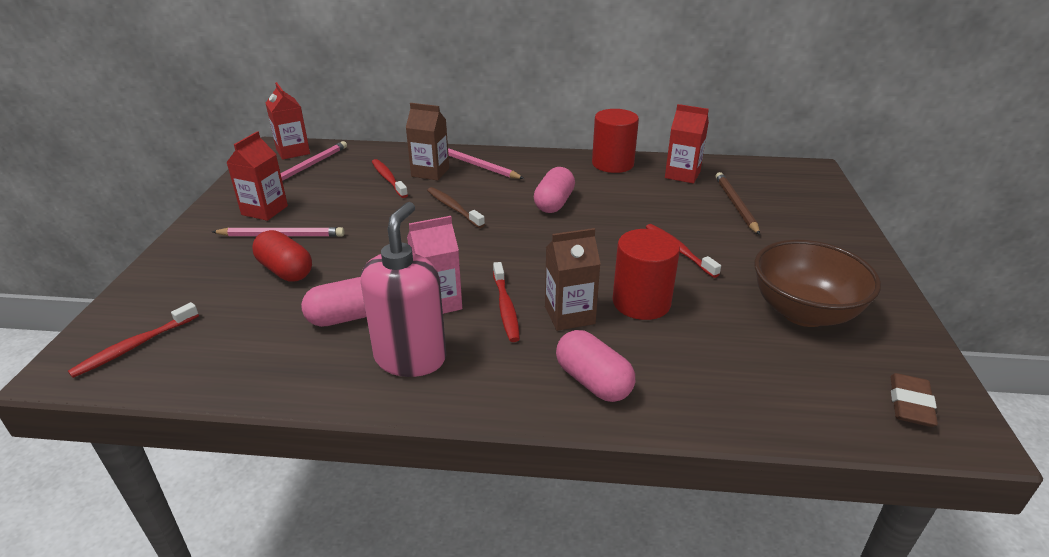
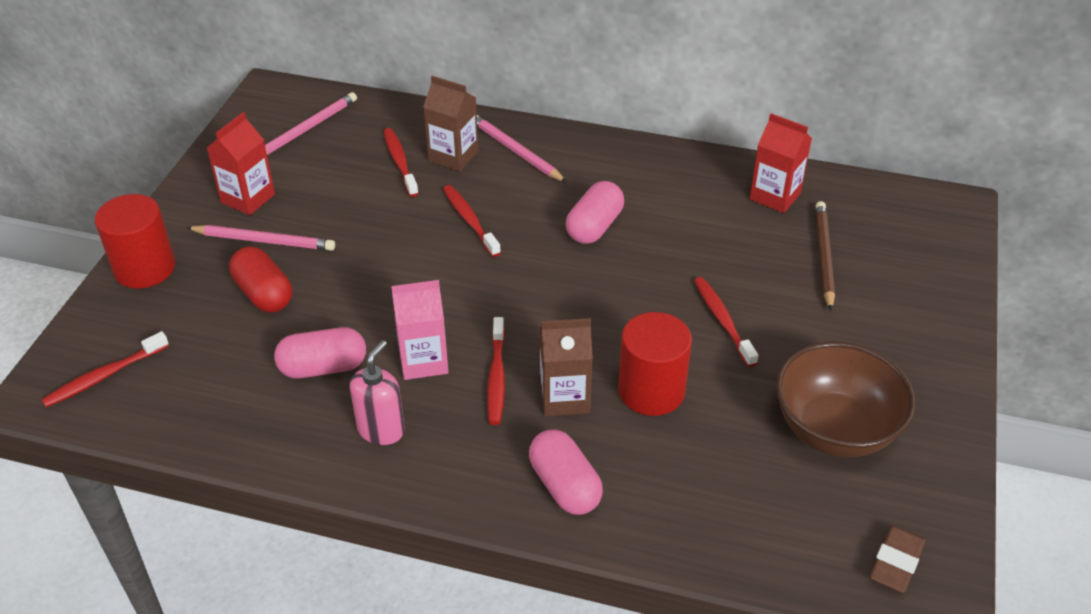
camera: 10 degrees right, 10 degrees up
red carton [266,82,310,160] -> none
pink soap dispenser [361,202,446,377] -> pink soap dispenser [350,340,405,445], size x0.63
brown toothbrush [427,187,485,228] -> red toothbrush [443,185,501,257]
red cylinder [592,109,639,173] -> red cylinder moved to [95,194,175,289]

